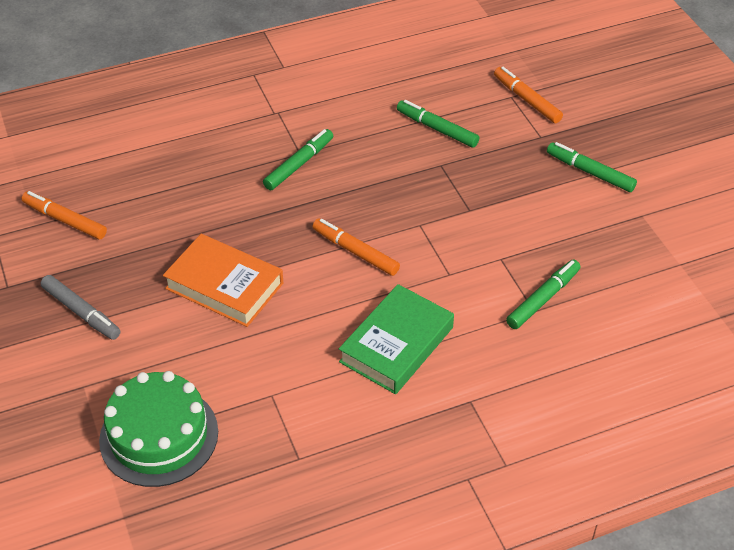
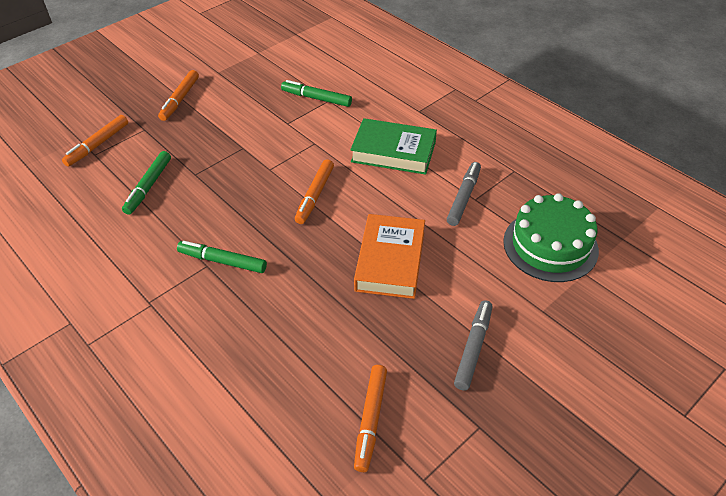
camera: 110 degrees left, 0 degrees up
green marker [547,142,637,192] -> orange marker [158,70,199,121]
none -> grey marker [447,162,481,226]

